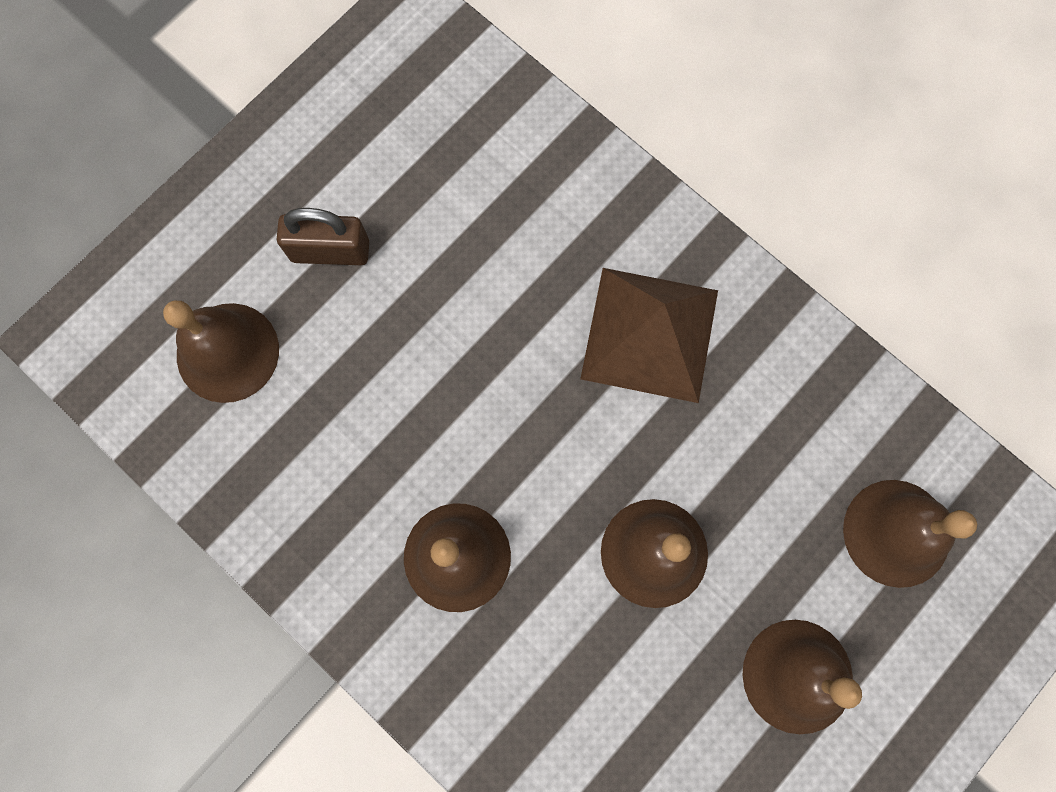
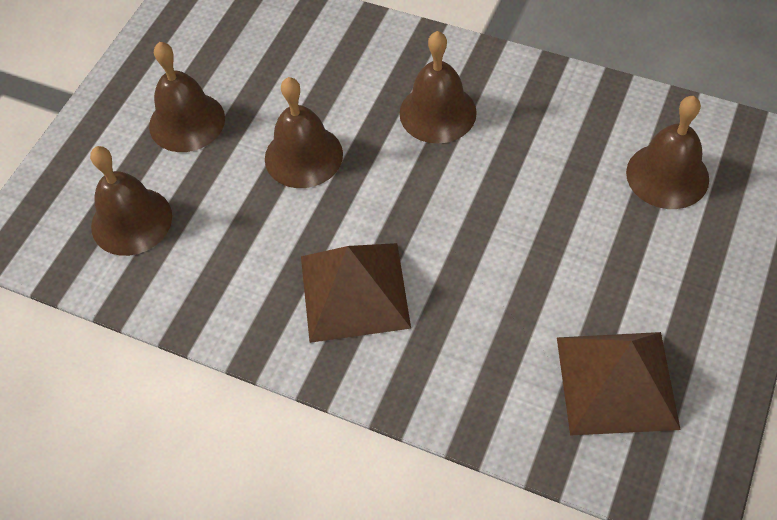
camera: 165 degrees right, 20 degrees down
brown padlock [277,208,369,265] -> none
none -> brown pyramid [557,332,681,436]

